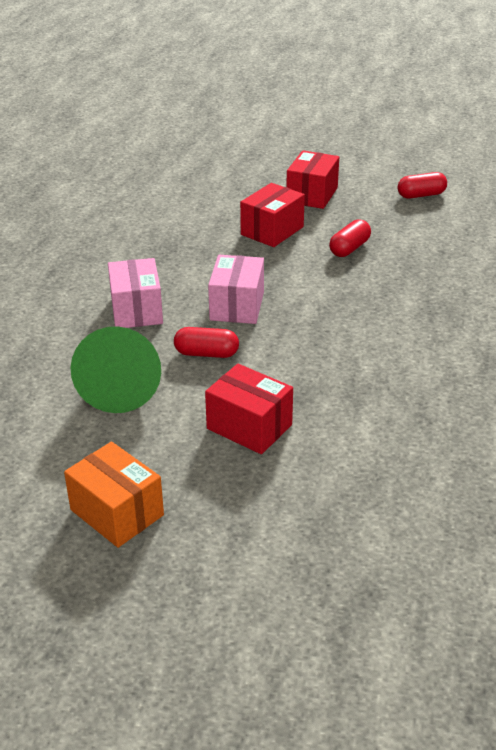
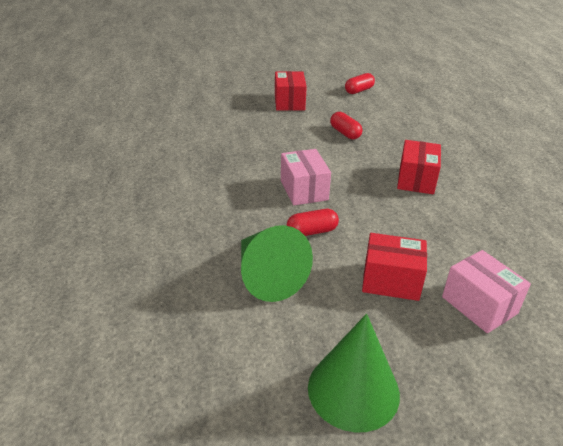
camera: 25 degrees left, 0 degrees up
orange box [64,442,164,548] -> green cone [308,314,400,433]
pink box [108,258,163,328] -> pink box moved to [442,250,531,333]
red box [240,183,305,247] -> red box moved to [397,140,441,194]
red capsule [329,219,371,257] -> red capsule turned 45 degrees counterclockwise [330,112,363,140]

